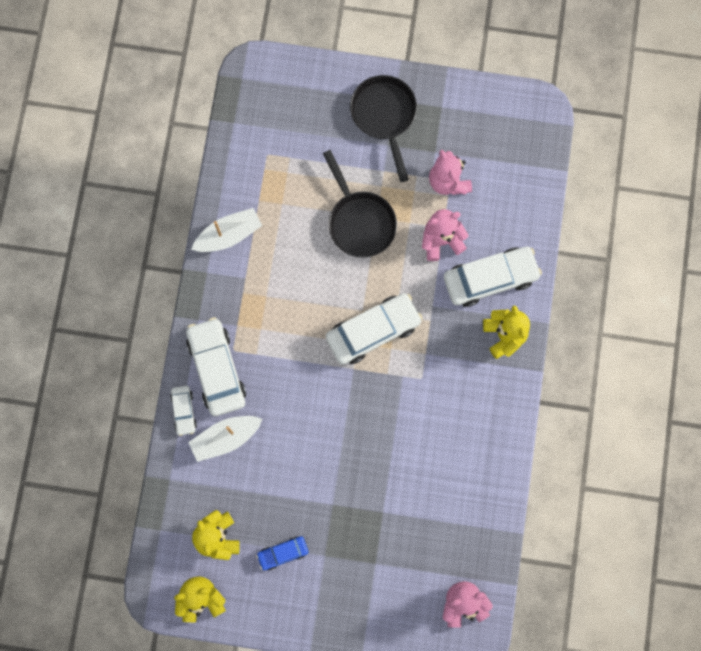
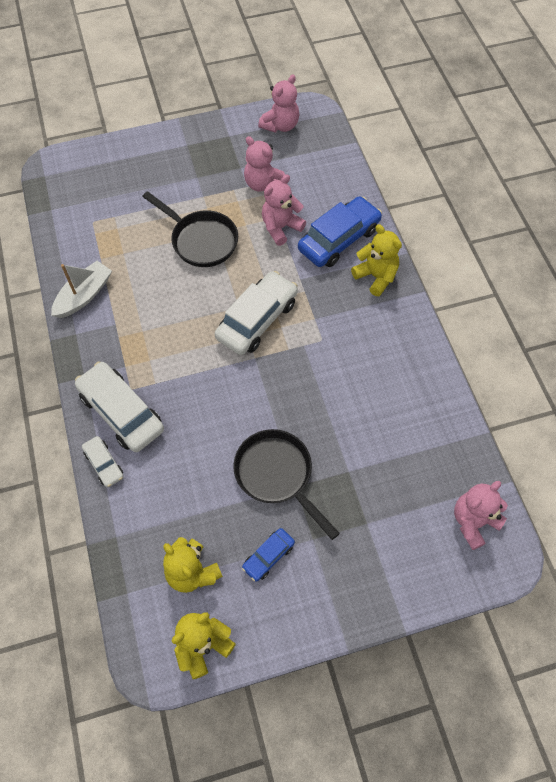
camera: 25 degrees left, 15 degrees down
white boat [188,416,262,462] -> none
black pan [350,75,417,182] -> black pan moved to [233,429,340,540]
white car [444,247,542,307] -> blue car [298,196,382,267]
none -> pink teddy bear [258,75,299,133]

